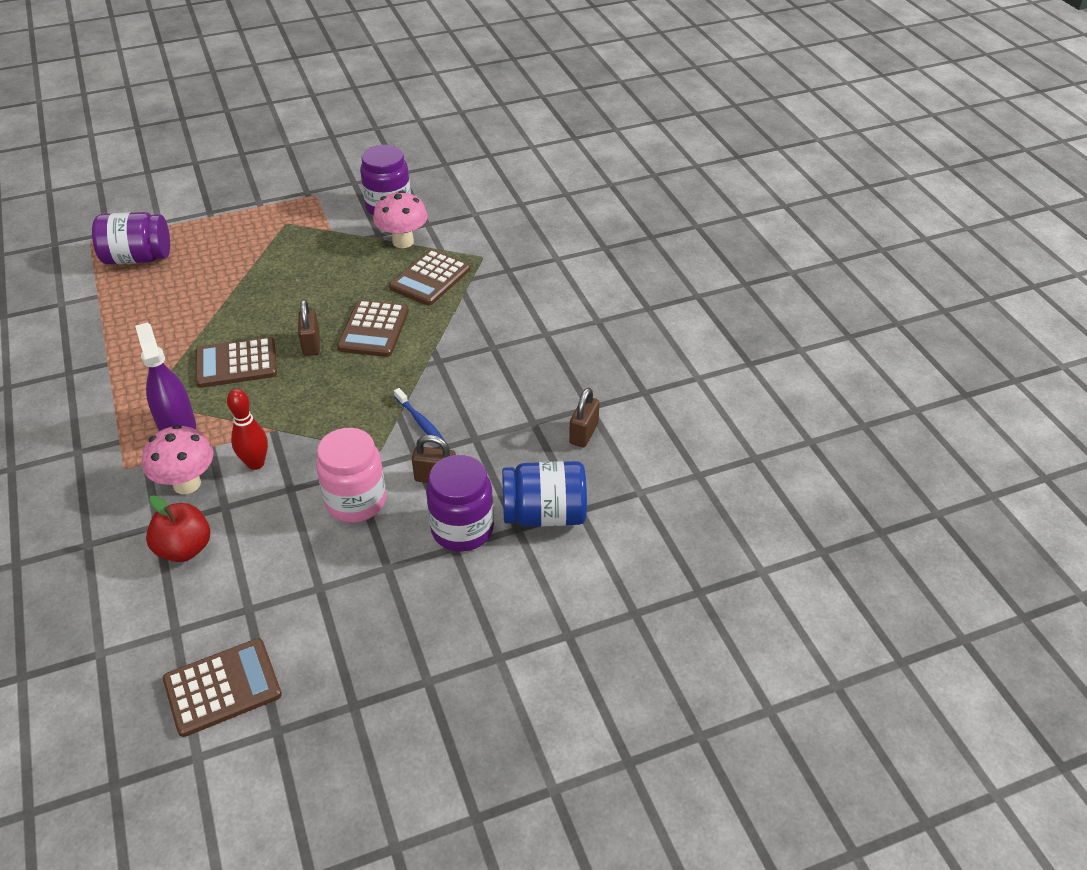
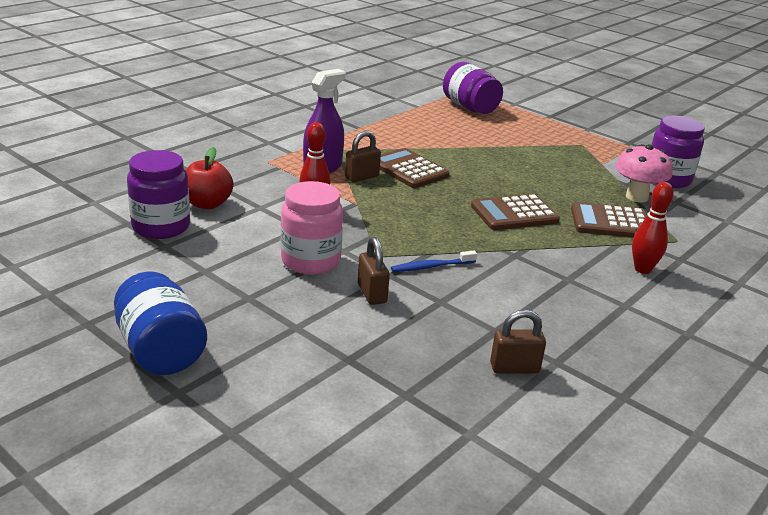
camera: 60 degrees right, 15 degrees down
pink mushroom [142,425,213,494] -> none
brown calculator [163,638,282,737] -> none
brown padlock [298,299,320,356] -> brown padlock moved to [345,131,381,182]
blue toothbrush [394,388,444,439] -> blue toothbrush turned 45 degrees clockwise [391,251,477,272]
purple jar [426,455,494,552] -> purple jar moved to [127,150,190,239]
blue jar [502,461,587,527] -> blue jar moved to [114,271,207,375]
none -> red bowling pin [632,182,674,274]

